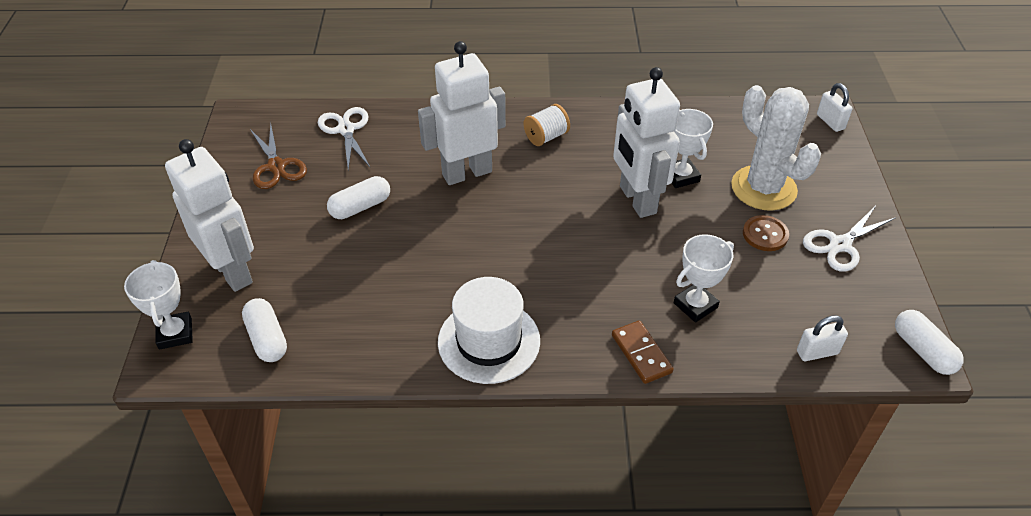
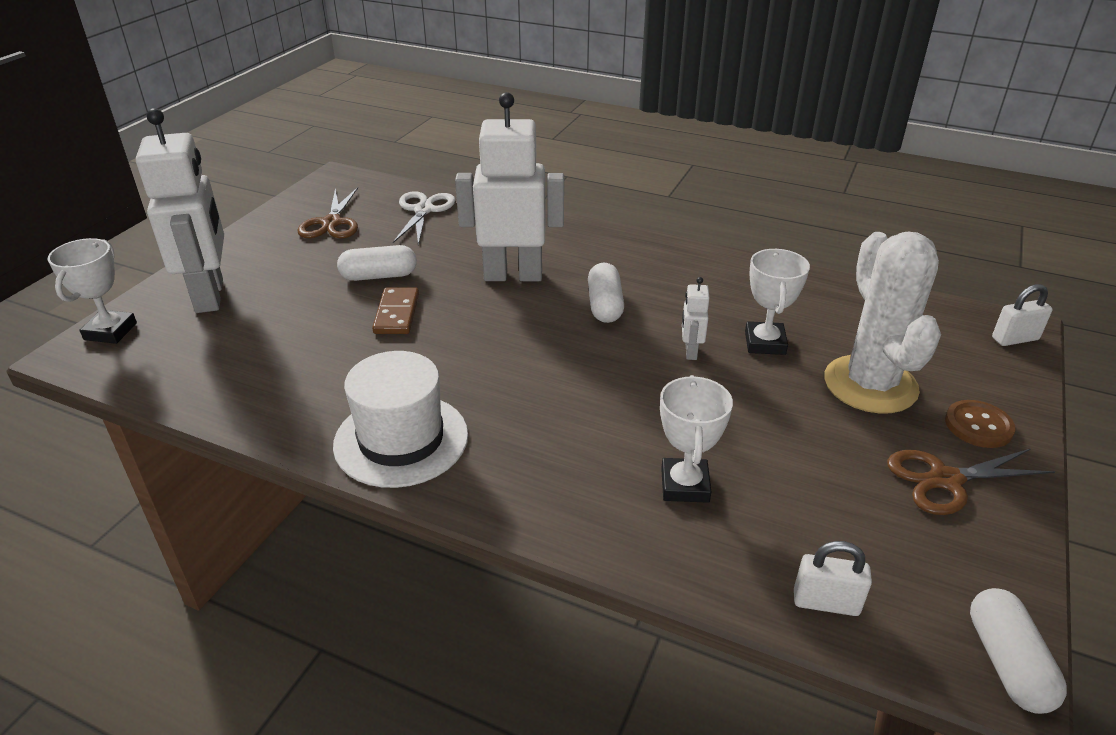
camera: 25 degrees right, 10 degrees down
white capsule [242,298,287,362] -> white capsule moved to [588,263,624,323]
white spool [524,104,570,146] -> none
brown domino [612,321,674,384] -> brown domino moved to [372,287,419,334]
white robot [613,67,680,218] -> white robot [682,277,709,360], size x0.42
white trophy [674,234,734,323] -> white trophy turned 75 degrees counterclockwise [660,375,733,503]
brown button [743,215,789,251] -> brown button moved to [945,400,1016,448]
white scissors [803,207,895,272] -> brown scissors [887,448,1056,515]
white padlock [817,83,853,132] -> white padlock turned 75 degrees clockwise [992,284,1052,346]

